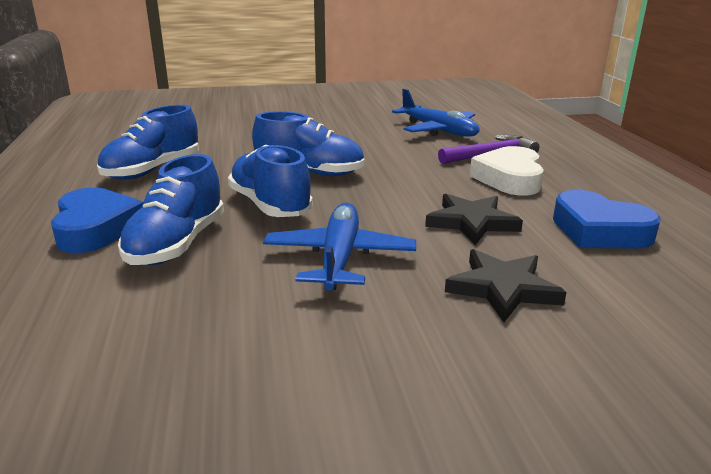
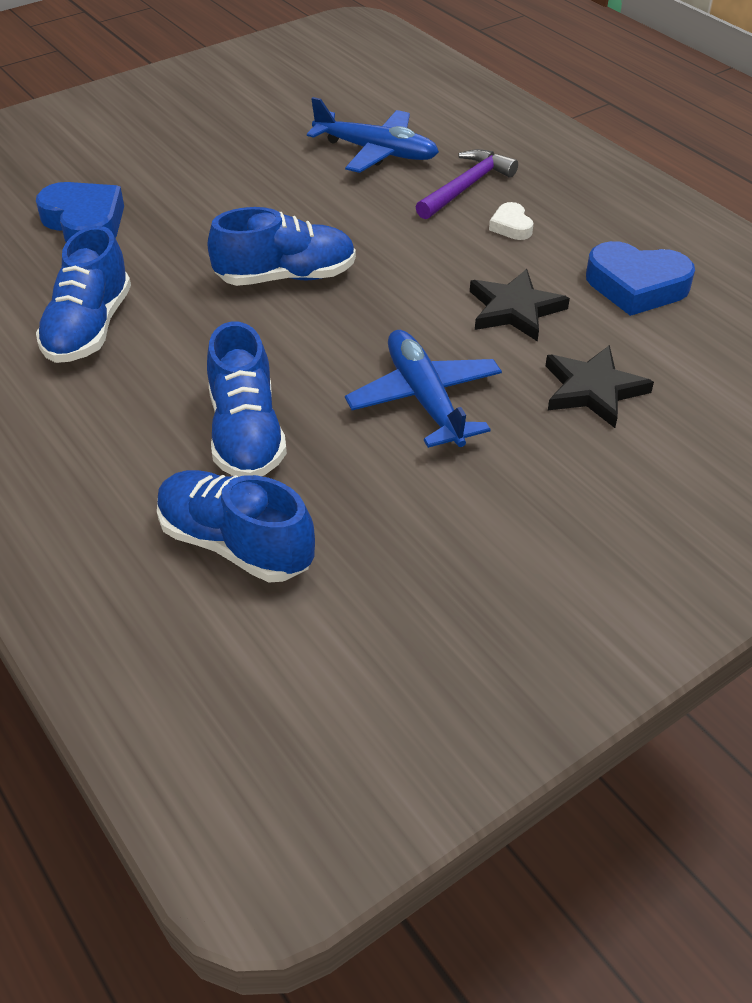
camera: 25 degrees left, 20 degrees up
blue heart [51,187,143,253] -> blue heart moved to [36,182,124,242]
blue shoe [228,145,313,217] -> blue shoe moved to [157,470,315,582]
white heart [470,146,544,195] -> white heart [489,202,534,240], size x0.51

